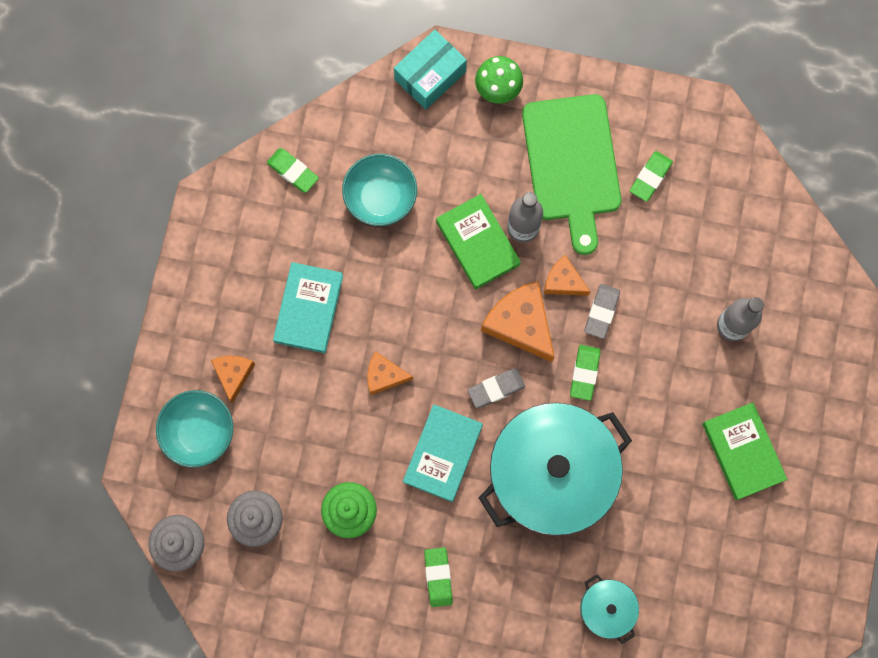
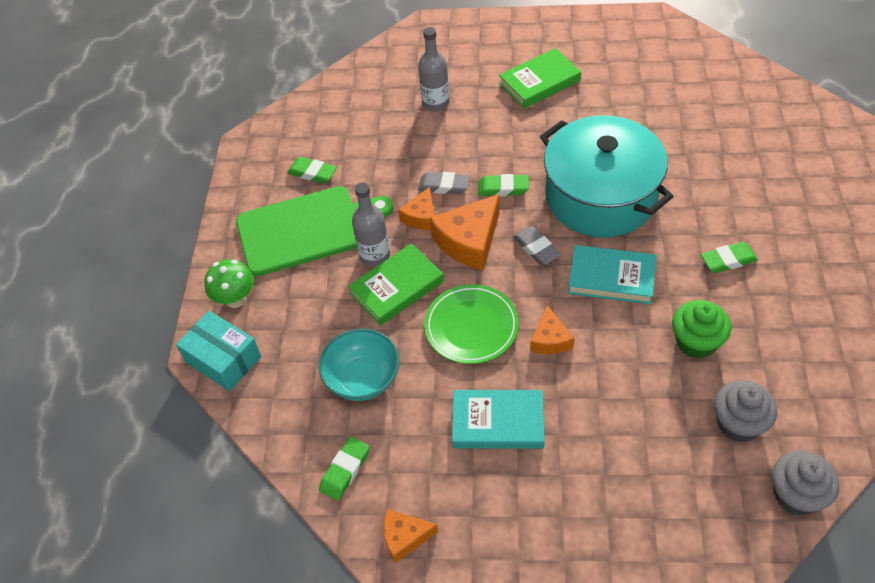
camera: 95 degrees left, 25 degrees down
turquoise bowl [156,390,233,468] -> none
orange cheese [211,356,255,403] -> orange cheese moved to [384,509,438,563]
turquoise pot [580,575,639,644] -> none
none -> green plate [424,284,519,364]

